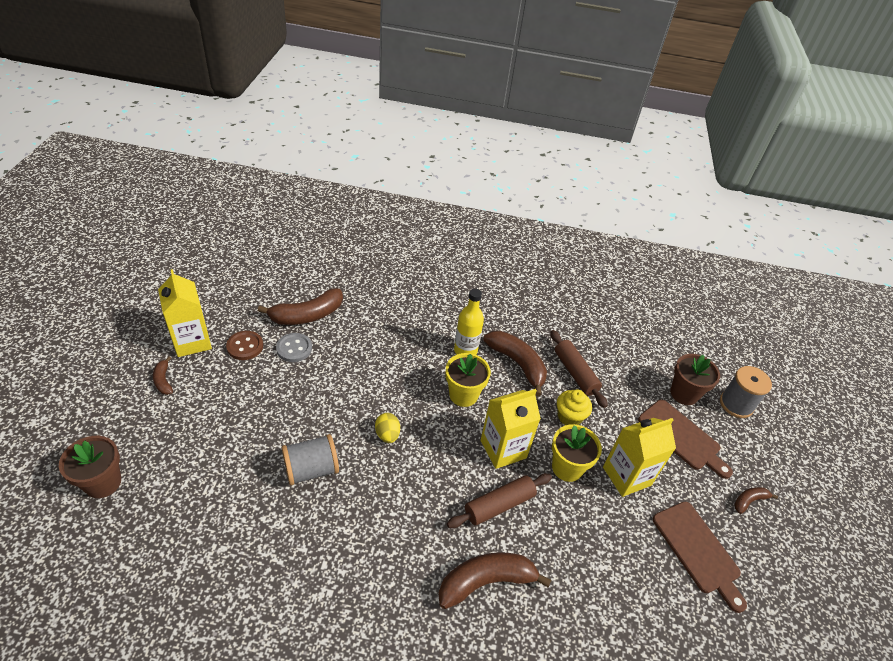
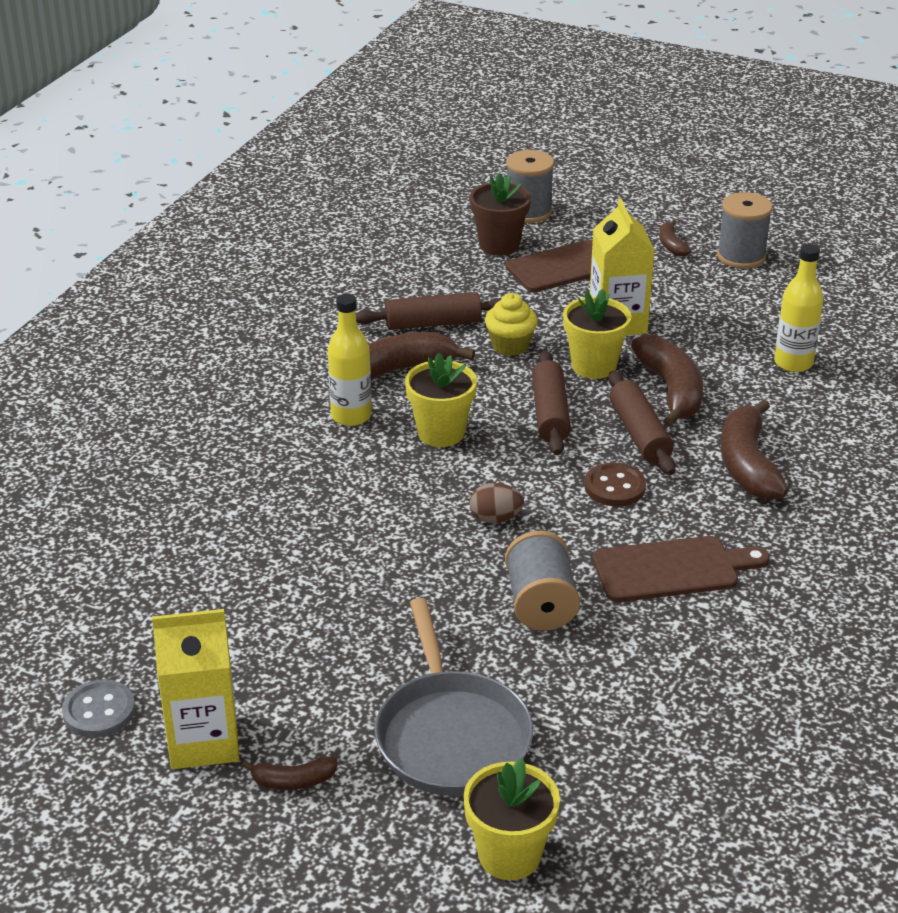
camera: 70 degrees left, 10 degrees down
brown flower pot [59,436,121,498] -> yellow flower pot [463,758,560,880]
brown button [226,331,263,360] -> brown button moved to [585,462,646,506]
brown banana [258,288,343,325] -> brown banana moved to [631,334,703,427]
grey button [276,333,312,362] -> grey button moved to [62,680,135,738]
yellow egg [375,413,400,443] -> brown egg [470,483,524,523]
yellow carton [481,389,541,469] -> brown rolling pin [532,351,571,455]
brown cutting board [653,502,747,613] -> brown cutting board moved to [593,536,770,602]
none -> grey pan [374,598,533,796]
none -> grey spool [717,192,773,269]
none -> yellow bottle [774,244,823,372]

